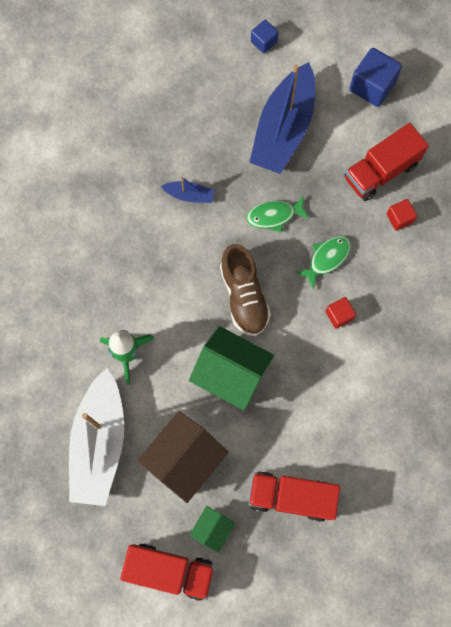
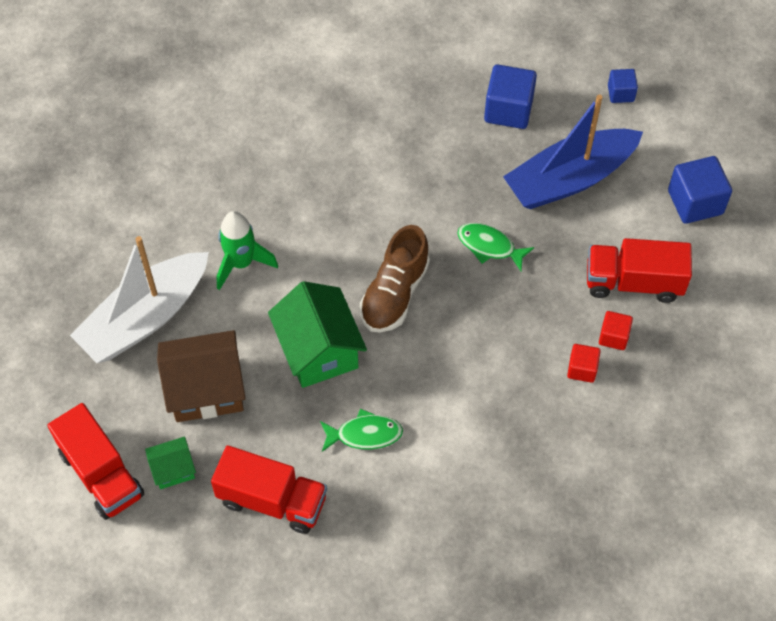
camera: 40 degrees right, 15 degrees down
blue boat [161,176,215,203] -> none
red truck [248,471,340,522] -> red truck turned 150 degrees clockwise [211,445,327,534]
green fish [296,236,351,290] -> green fish moved to [320,409,403,452]
red cube [325,297,356,329] -> red cube moved to [567,344,601,383]
none -> blue cube [484,65,537,129]

